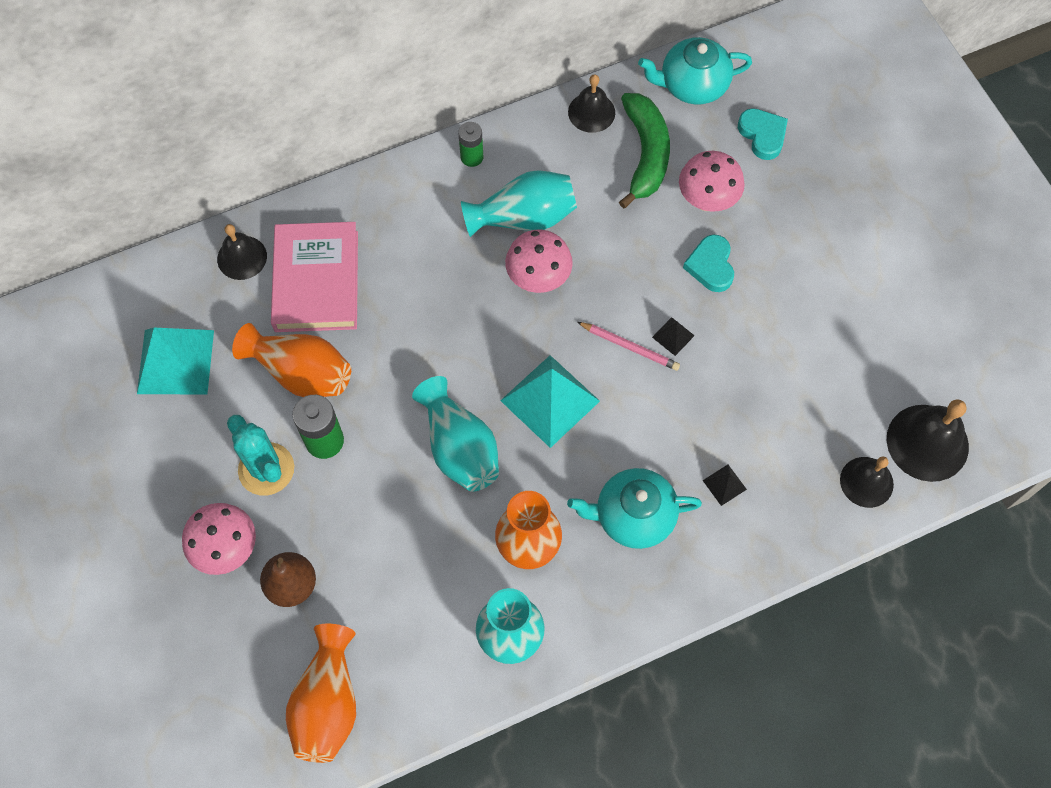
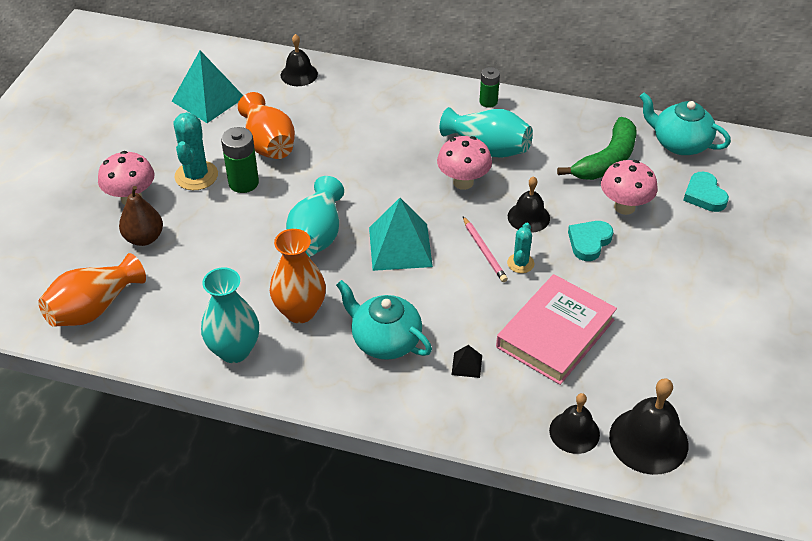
camera: 40 degrees right, 20 degrees down
pink book [271,222,358,332] -> pink book moved to [496,274,617,385]
black bell [568,74,615,133] -> black bell moved to [508,176,550,233]
black pyramid [652,317,695,356] -> turquoise cactus [507,223,534,273]
turquoise heart [738,108,788,160] -> turquoise heart turned 150 degrees clockwise [683,172,729,212]

